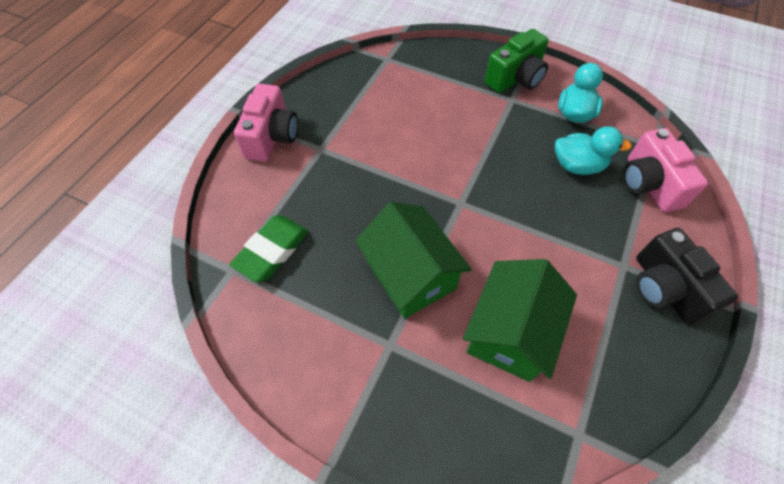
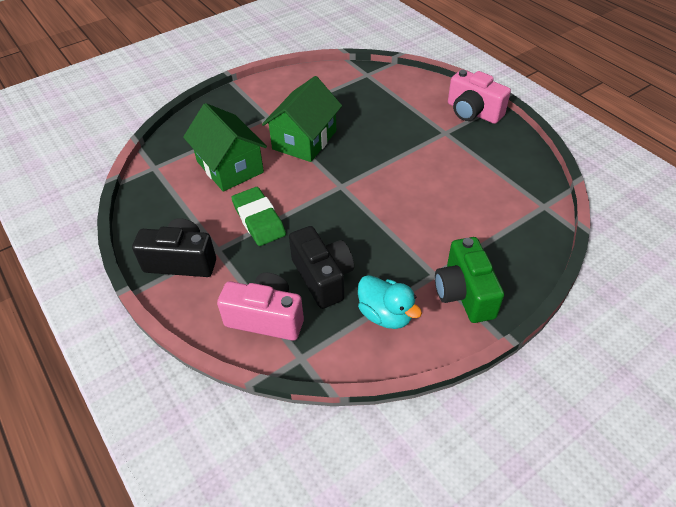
camera: 120 degrees right, 10 degrees down
green eraser [229,215,309,282] -> green eraser moved to [231,187,286,246]
green house [355,202,472,319] -> green house turned 60 degrees counterclockwise [262,76,342,162]
turquoise duck [555,126,632,175] -> black camera [289,226,354,309]

